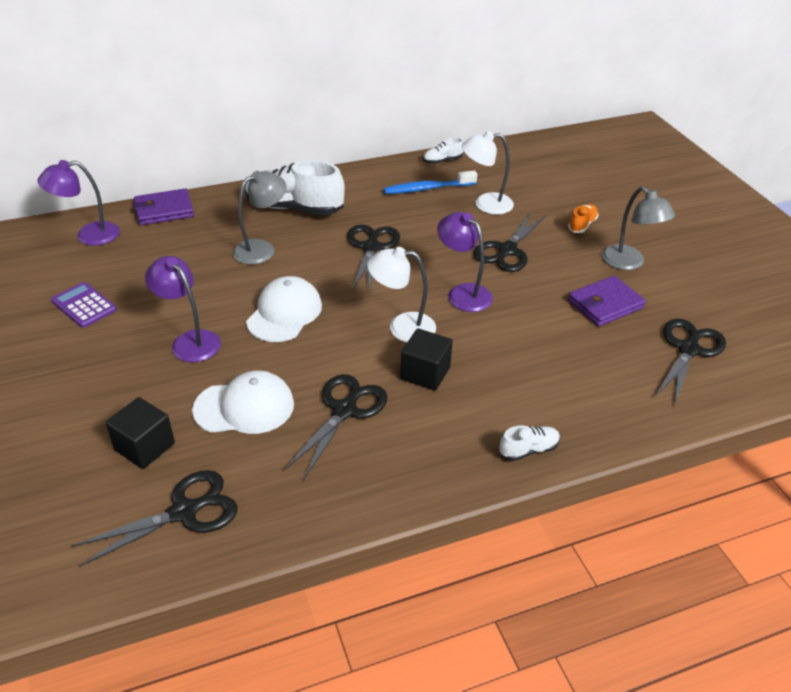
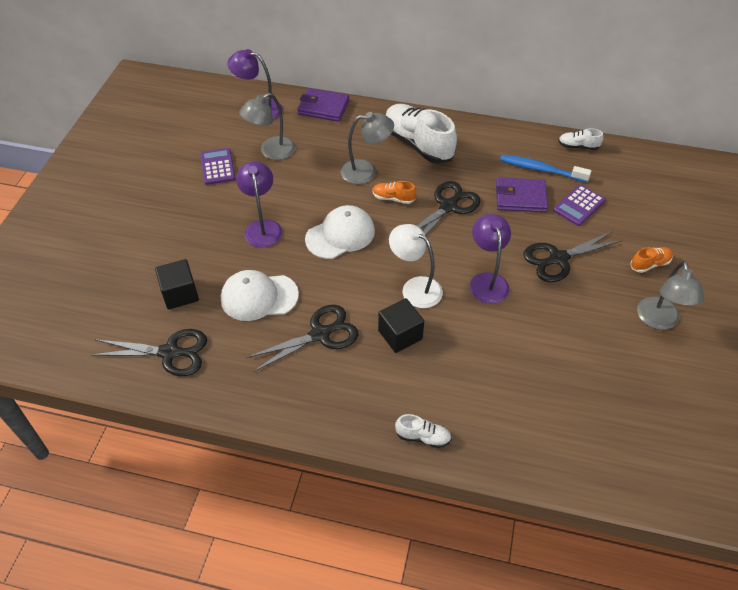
camera: 35 degrees right, 10 degrees up
white cap [192,370,294,434] -> white cap turned 150 degrees clockwise [221,270,299,321]
white lamp [462,131,514,215] -> purple calculator [553,185,605,226]
purple wallet [568,276,646,326] -> purple wallet moved to [496,177,548,212]
black scissors [655,319,726,404] -> none
none -> grey lamp [239,93,295,160]
none -> orange shoe [373,181,416,204]

